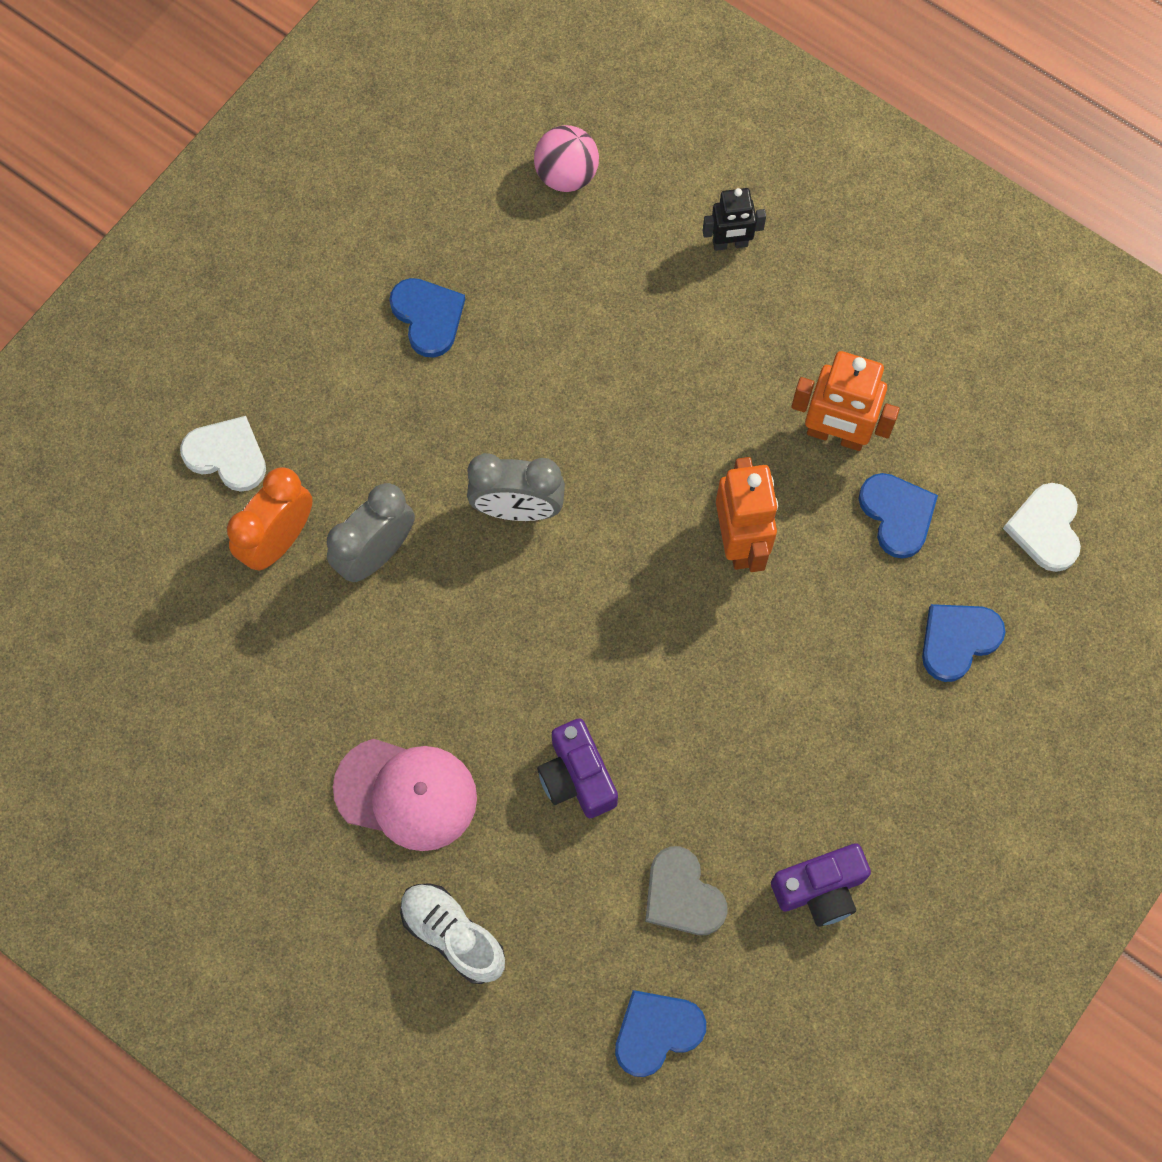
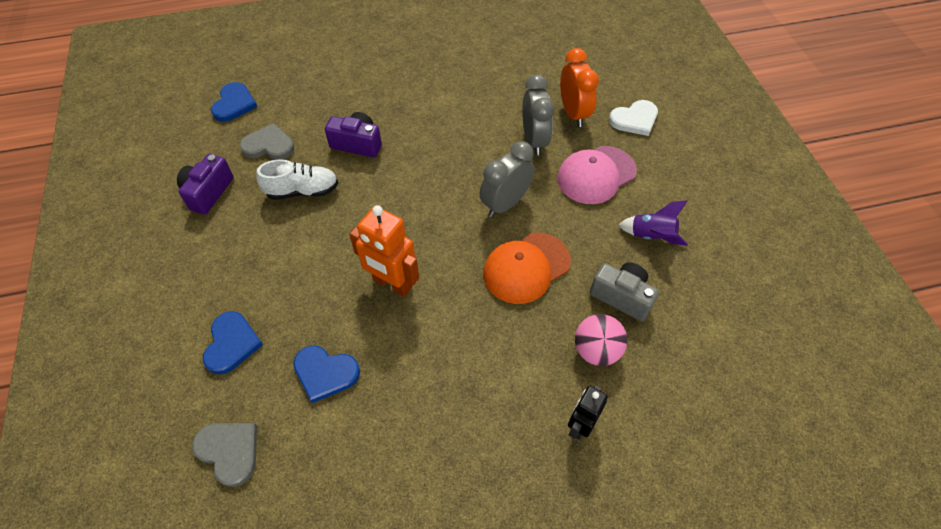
camera: 130 degrees right, 15 degrees down
pink cap [333,739,477,851] -> pink cap moved to [557,146,637,204]
blue heart [389,278,465,358] -> purple rocket [619,200,688,246]
white shoe [400,883,505,984] -> white shoe moved to [256,159,338,200]
pink ball [534,125,599,192] -> pink ball moved to [575,314,628,366]
orange robot [791,351,900,451] -> none
white heart [1003,483,1081,572] -> grey heart [192,423,257,487]
none -> orange cap [483,232,571,304]
none -> grey camera [590,262,659,321]

